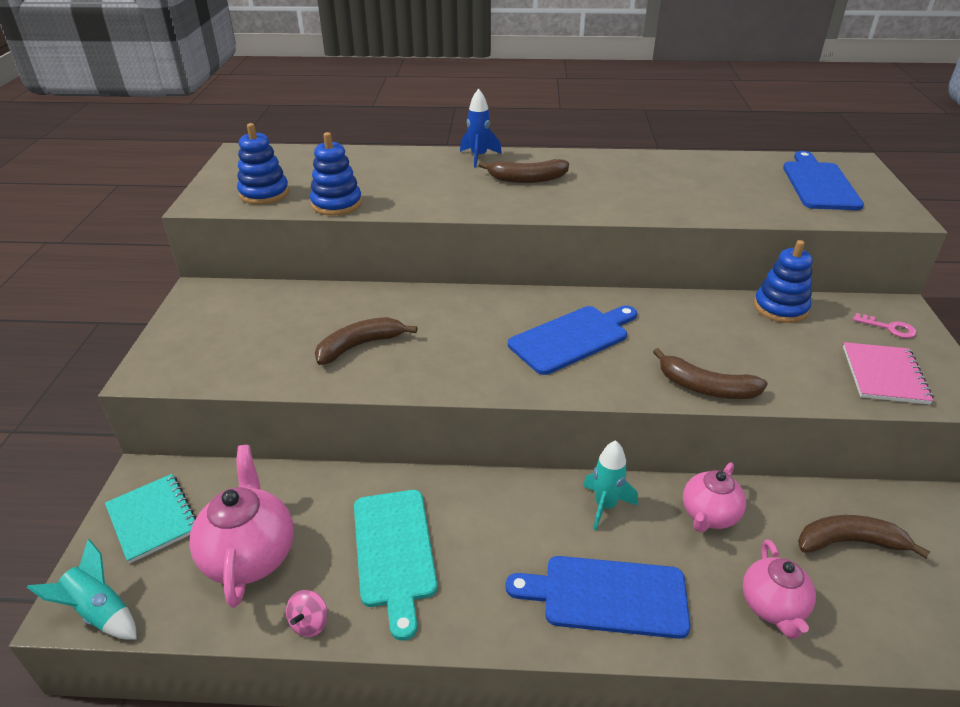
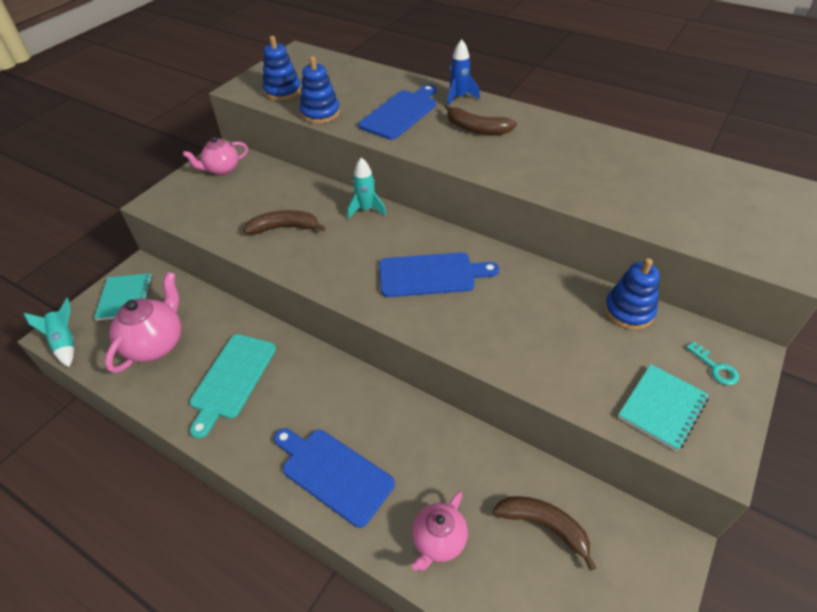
camera: 30 degrees right, 10 degrees up
pink spinning top [286,590,328,637] -> none
turquoise rocket [583,440,638,531] -> turquoise rocket moved to [347,157,386,219]
brown banana [653,348,768,399] -> none
pink teapot [683,462,746,532] -> pink teapot moved to [183,136,248,175]
blue cutting board [783,151,864,210] -> blue cutting board moved to [358,84,436,140]
pink notebook [843,342,934,404] -> turquoise notebook [618,364,709,451]
pink key [853,313,917,338] -> turquoise key [686,342,739,385]

